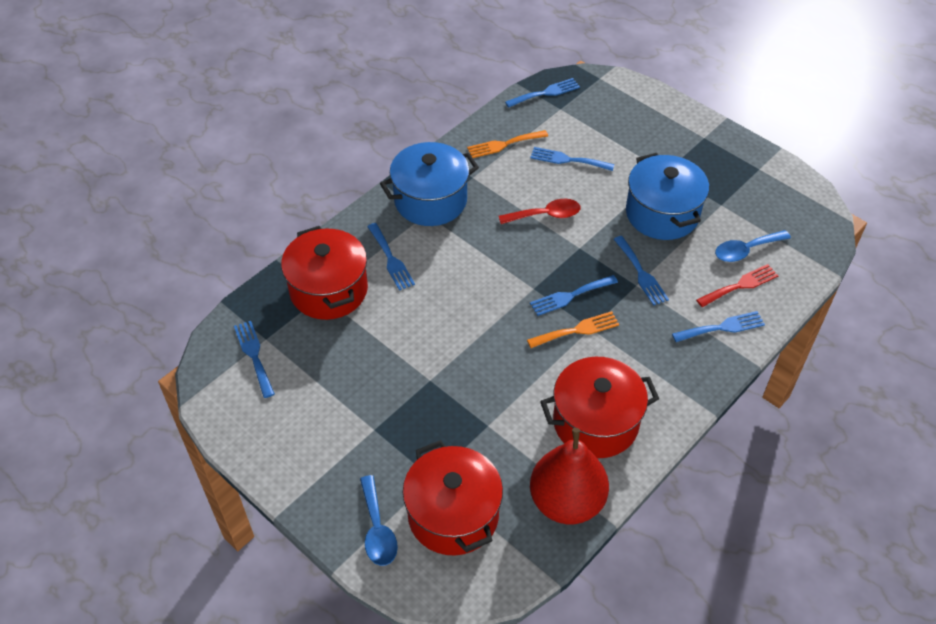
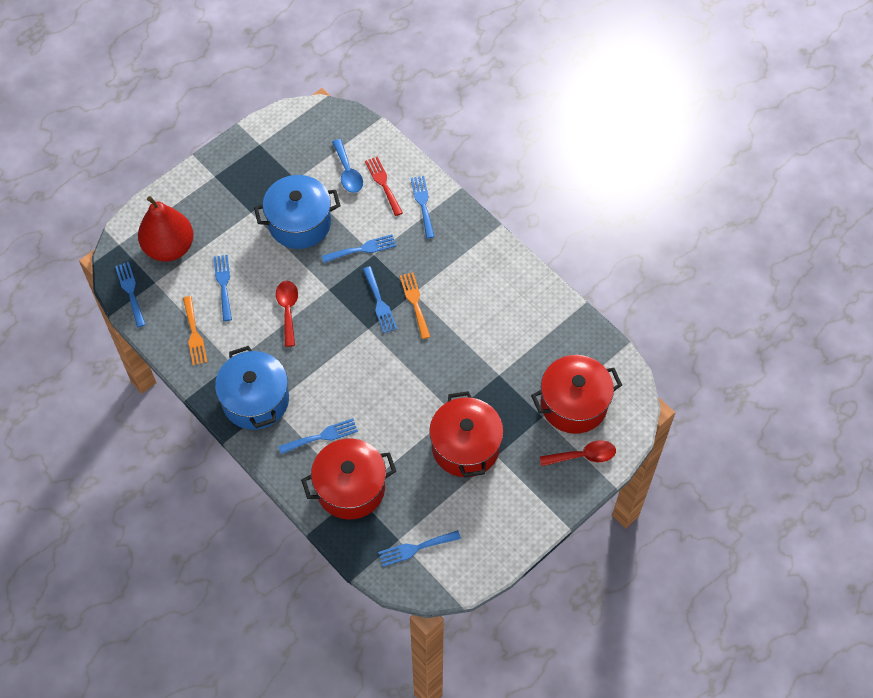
camera: 85 degrees left, 10 degrees up
blue spoon [360,475,398,566] -> red spoon [540,440,616,466]
blue fork [530,147,615,171] -> blue fork turned 150 degrees clockwise [214,255,232,321]
red pear [530,428,609,524] -> red pear moved to [138,196,194,262]
red pot [540,357,659,458] -> red pot moved to [429,391,504,477]

